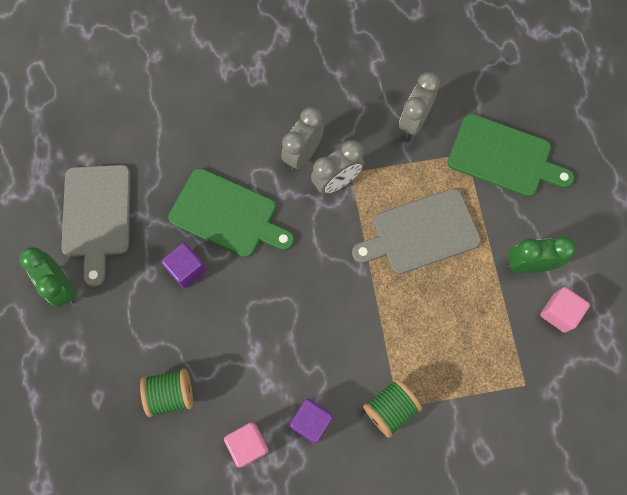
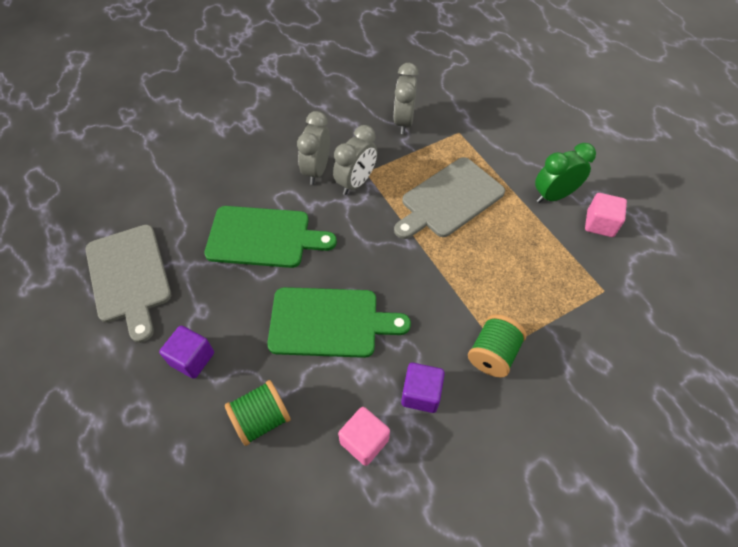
camera: 20 degrees left, 15 degrees down
green clock [20,247,75,308] -> none
purple cube [161,243,206,289] -> purple cube moved to [159,326,214,379]
green cutting board [447,114,574,197] -> green cutting board moved to [267,287,411,358]

